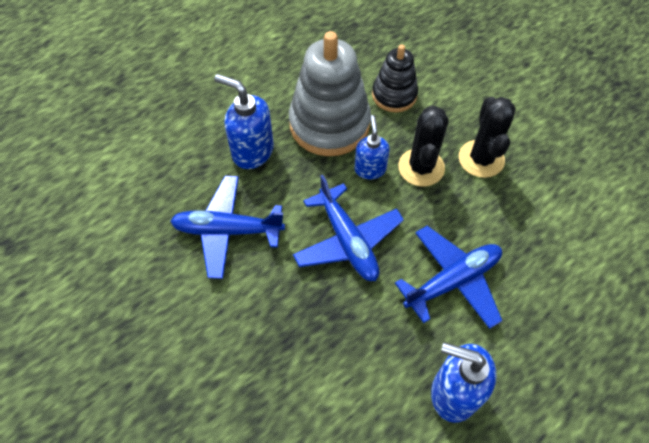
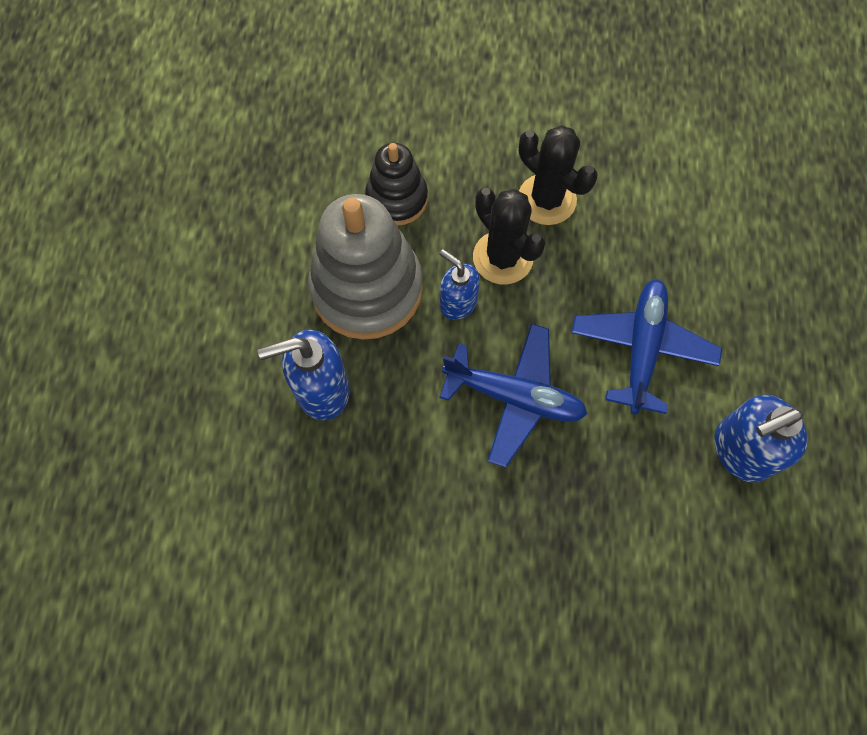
camera: 45 degrees left, 10 degrees up
blue plane [170,176,285,279] -> none

